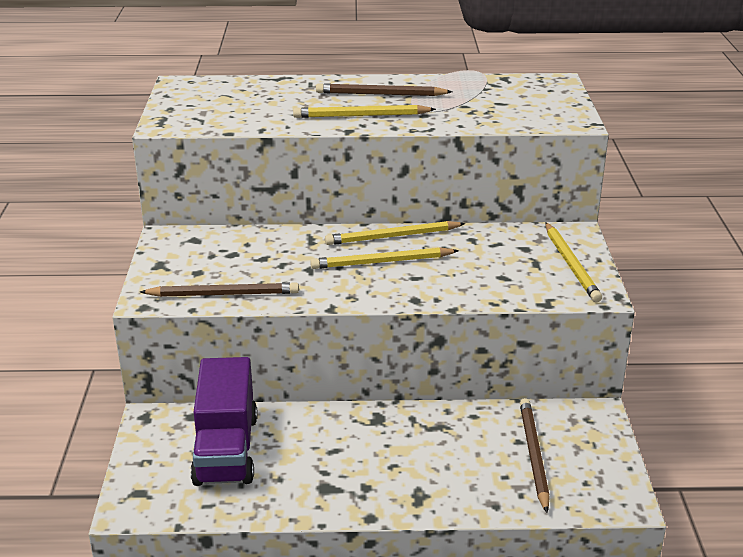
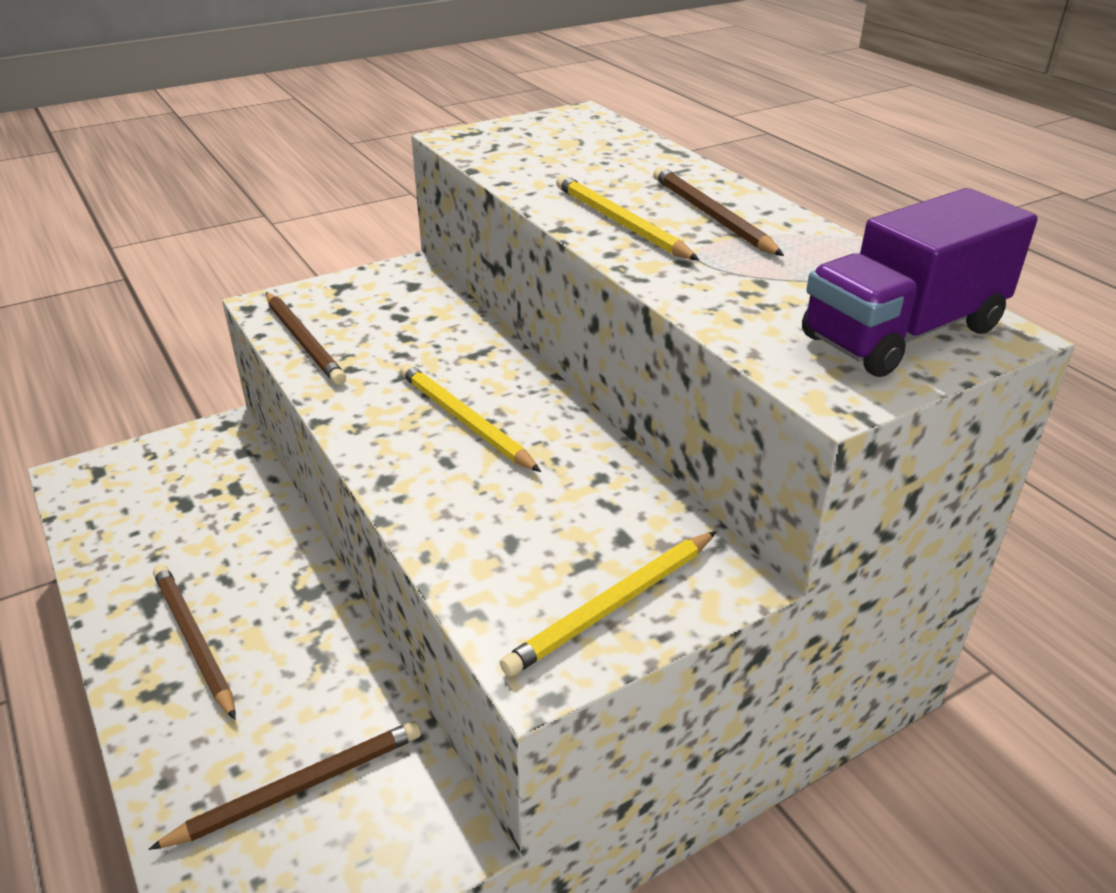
camera: 60 degrees right, 5 degrees up
purple truck [191,357,258,486] -> purple truck moved to [802,188,1038,377]
yellow pencil [325,221,465,245] -> none
none -> brown pencil [153,564,236,720]

